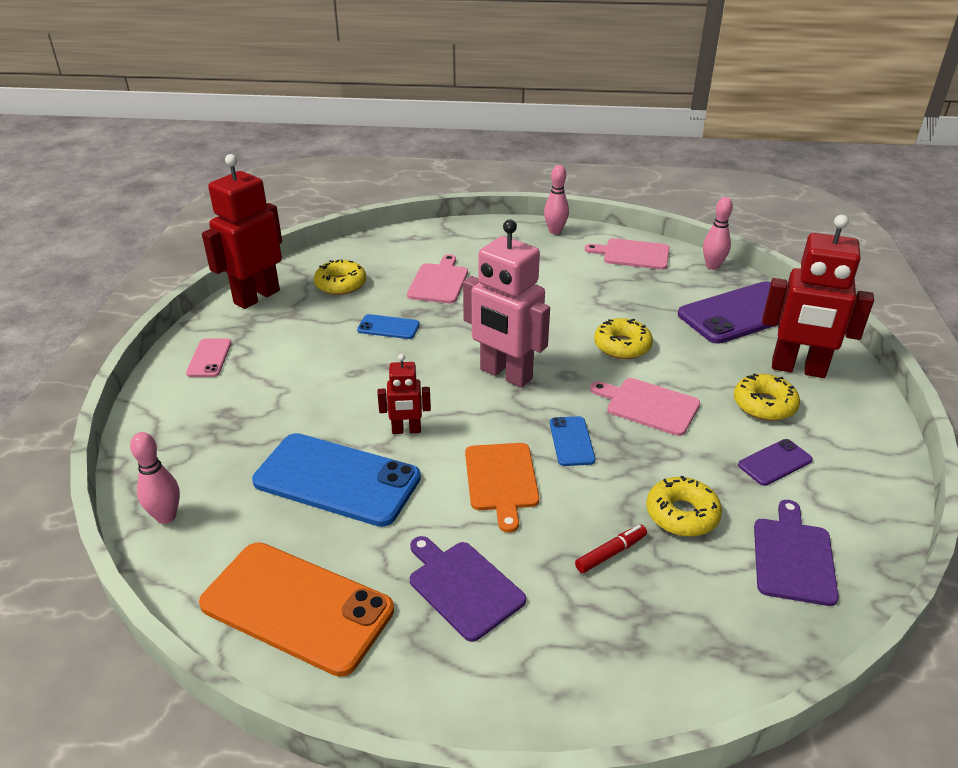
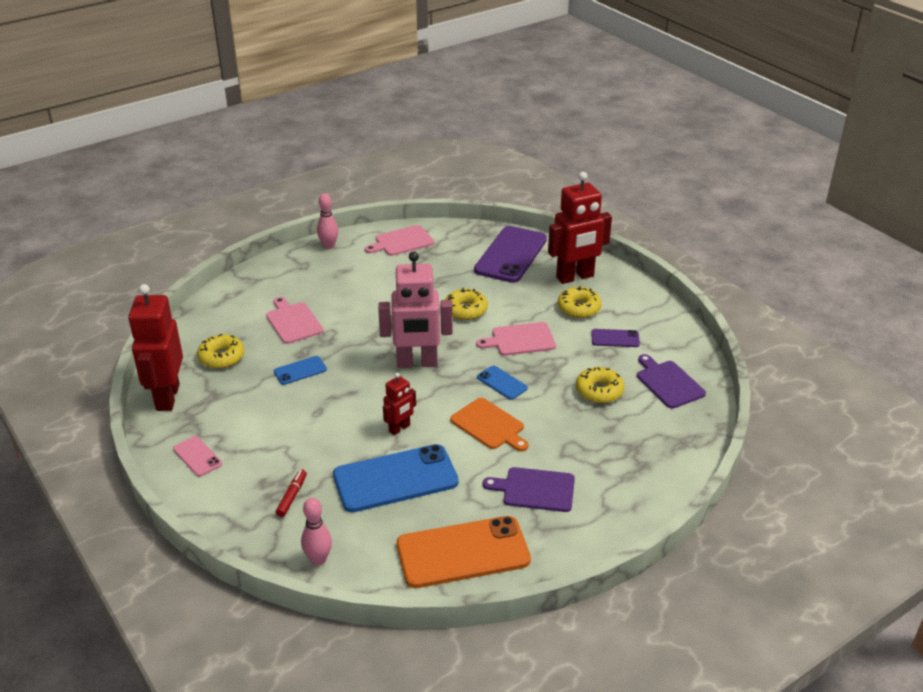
camera: 40 degrees left, 0 degrees up
red marker [575,525,647,573] -> red marker moved to [276,469,307,517]
pink bowling pin [703,197,733,270] -> none
purple phone [738,439,813,486] -> purple phone turned 75 degrees clockwise [591,329,640,347]

